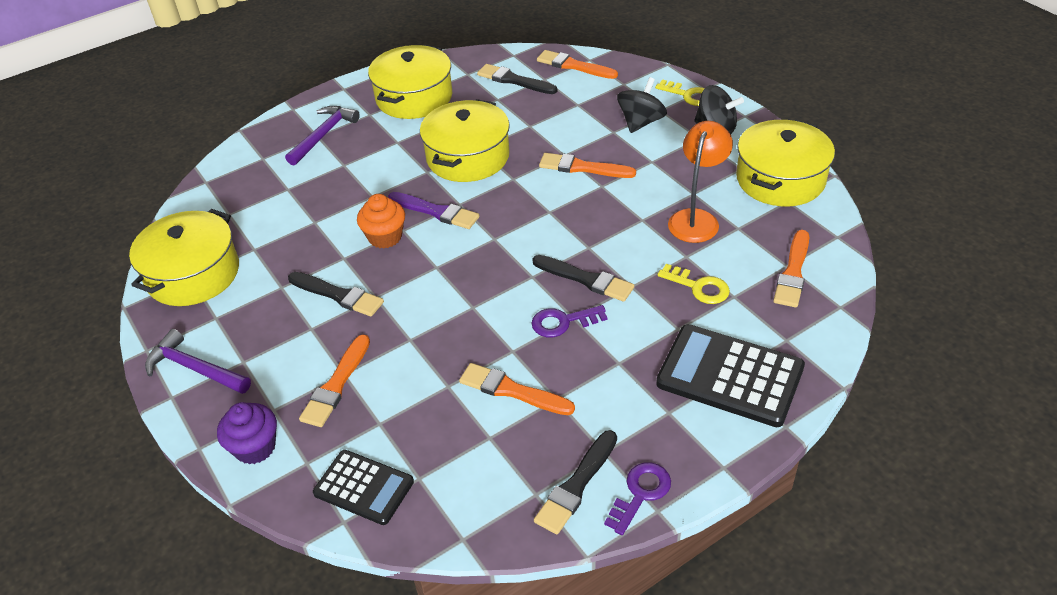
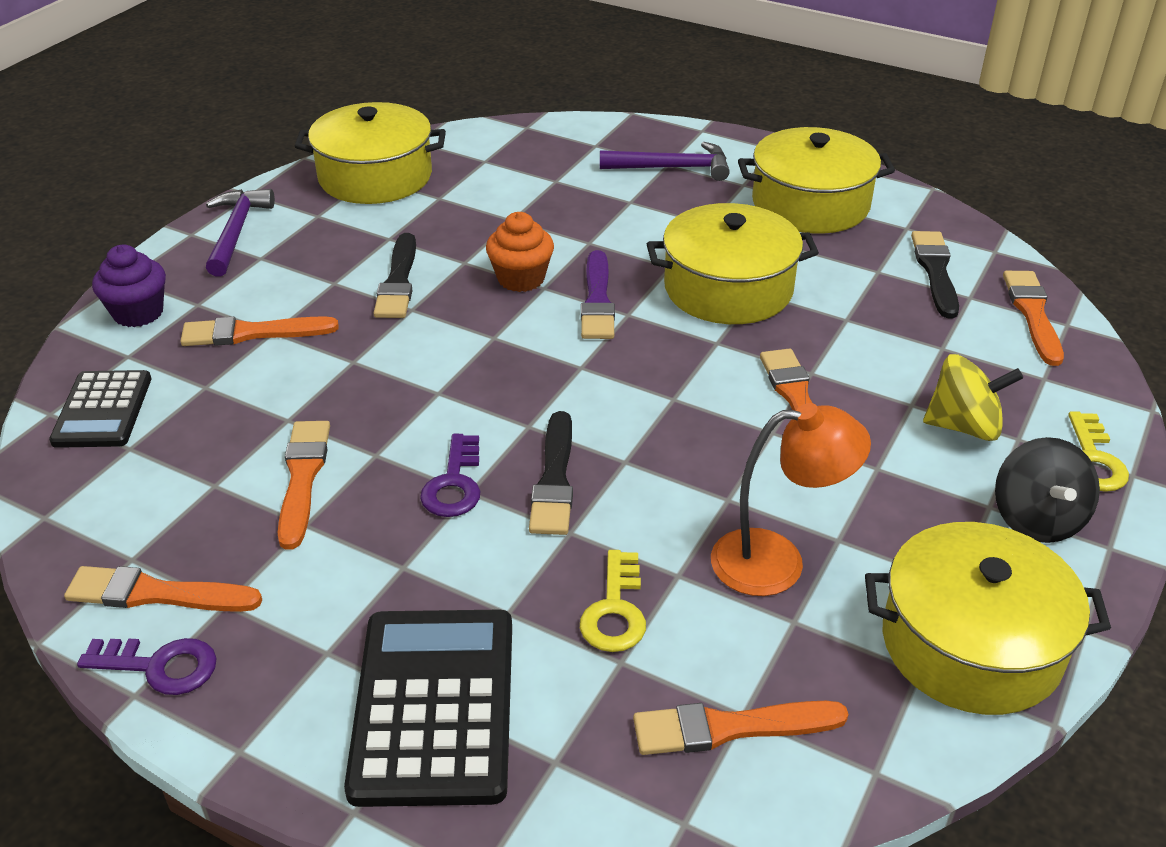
camera: 60 degrees right, 5 degrees down
purple key [532,305,607,337] -> purple key turned 135 degrees counterclockwise [420,434,480,517]
black brush [534,430,617,535] -> orange brush [64,566,262,612]
black spinning top [617,77,667,133] -> yellow spinning top [923,354,1023,441]

